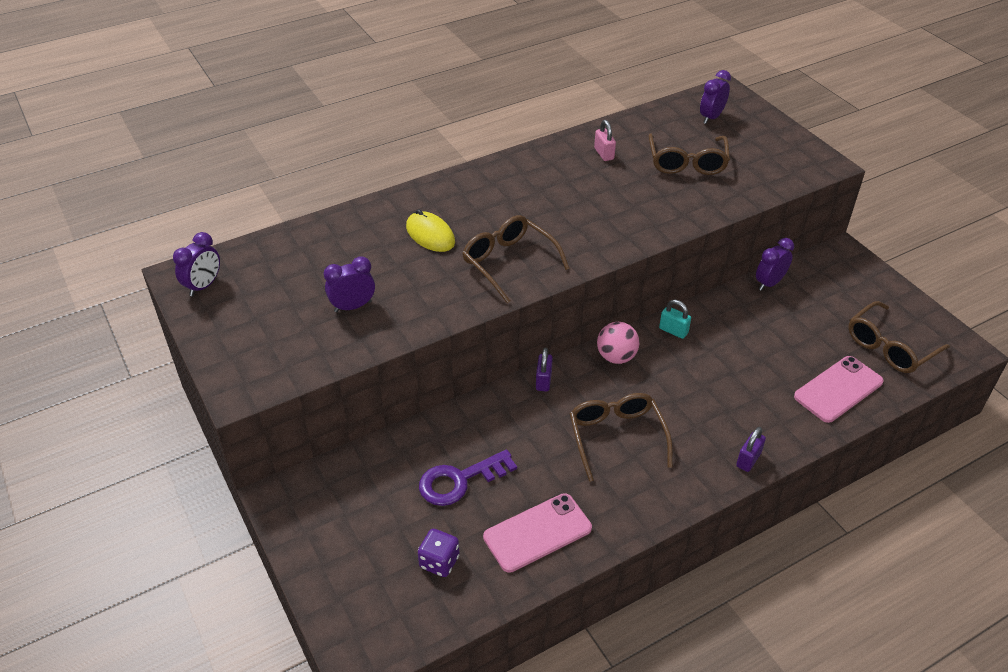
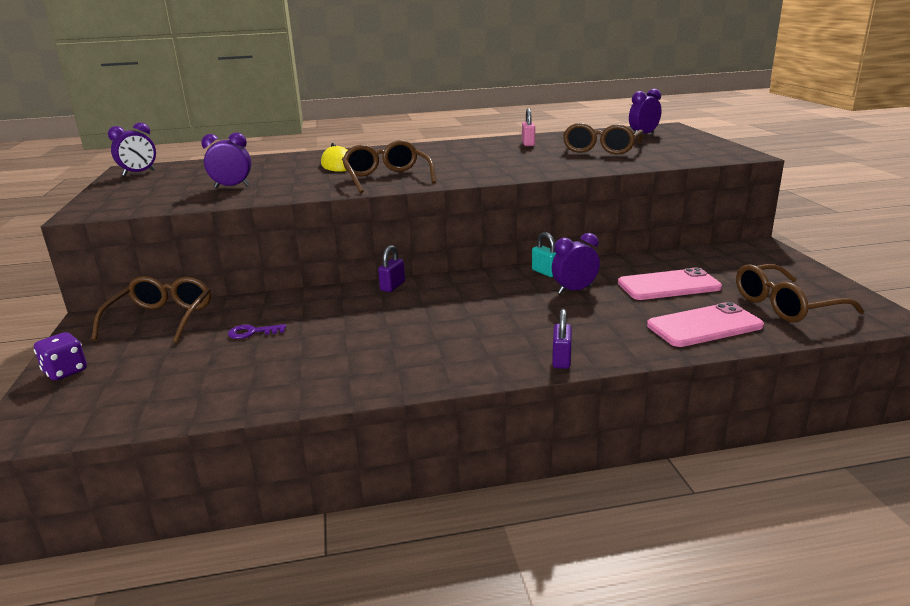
camera: 20 degrees right, 20 degrees down
purple dice [418,529,459,577] -> purple dice moved to [34,332,87,381]
purple key [419,449,517,506] -> purple key [228,324,286,339], size x0.54
pink phone [483,493,592,573] -> pink phone moved to [618,267,722,300]
brown glasses [570,393,673,482] -> brown glasses moved to [92,276,211,343]
pink ball [597,322,640,364] -> none
purple padlock [736,427,766,472] -> purple padlock turned 45 degrees counterclockwise [552,309,572,369]
purple clock [756,238,794,291] -> purple clock moved to [552,233,600,294]

